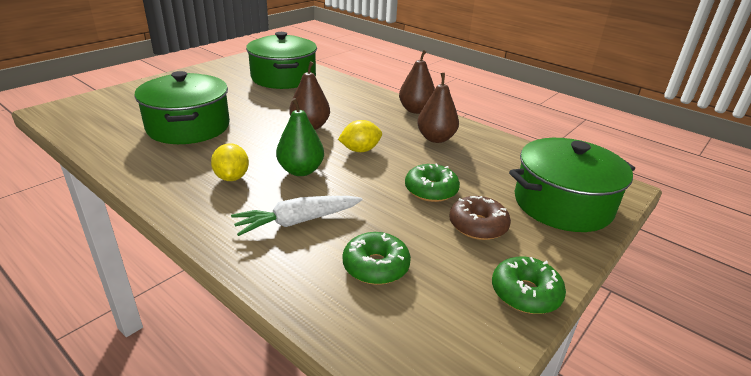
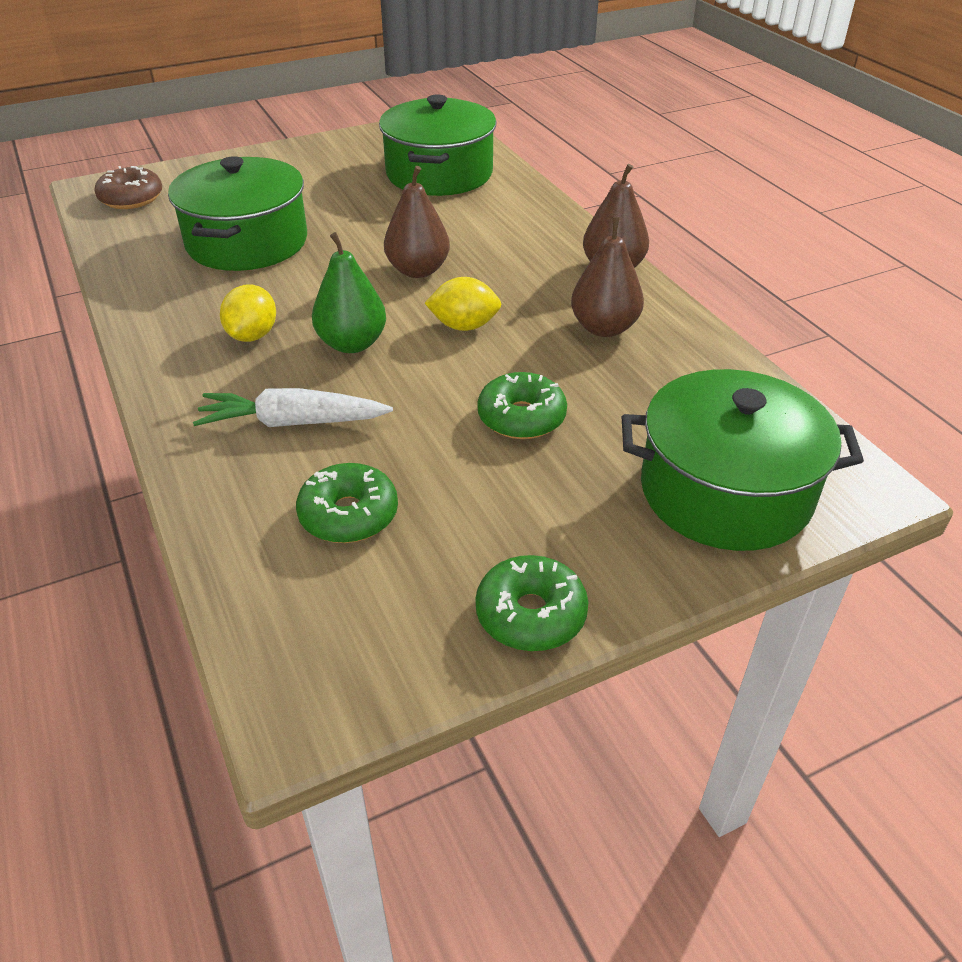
camera: 25 degrees right, 10 degrees up
brown donut [449,196,511,240] -> brown donut moved to [94,166,162,209]

